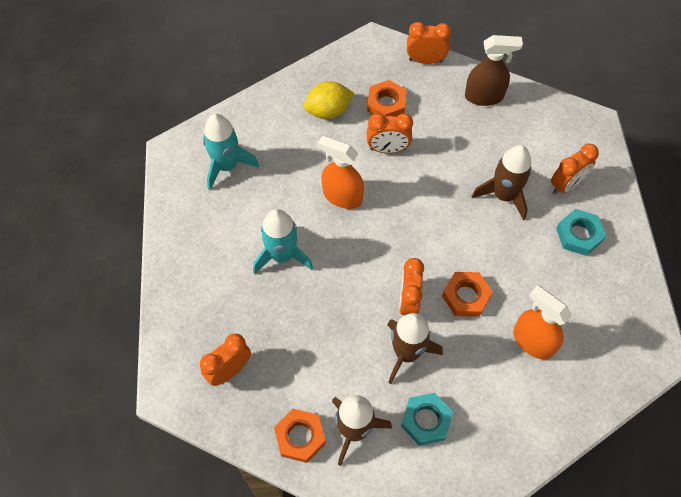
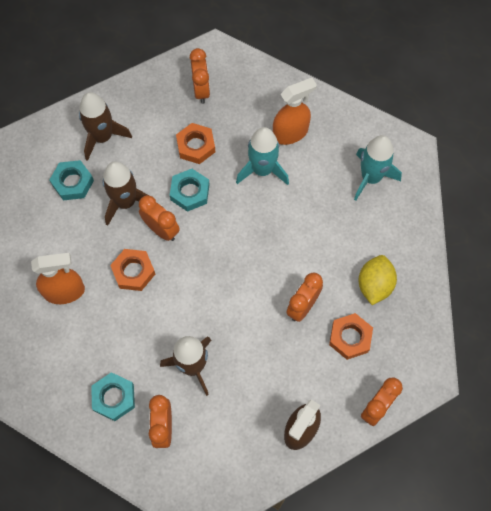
camera: 125 degrees right, 5 degrees up
orange nut [274,409,326,463] -> orange nut moved to [176,123,215,164]
orange spray bottle [318,135,364,209] -> orange spray bottle moved to [273,78,317,145]
none -> turquoise nut [170,169,210,212]

